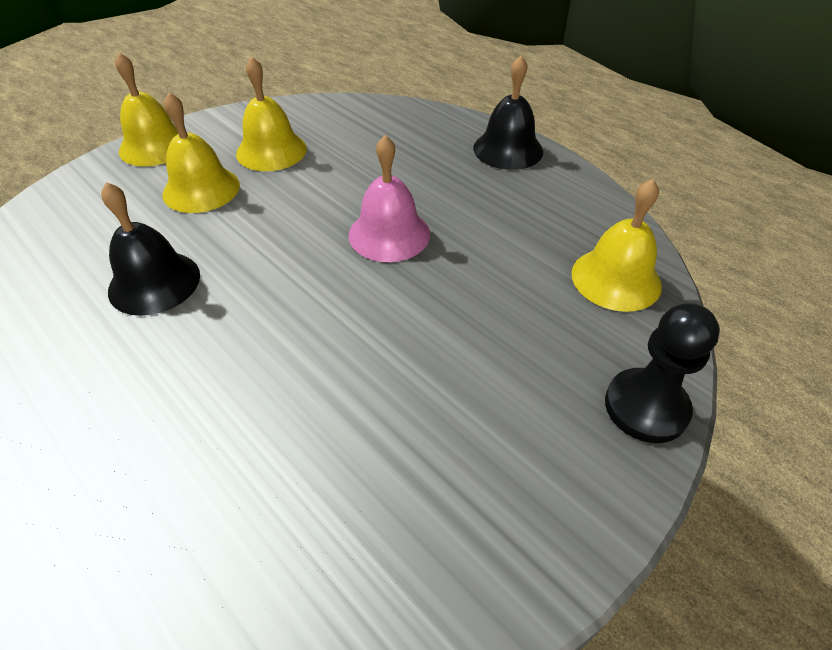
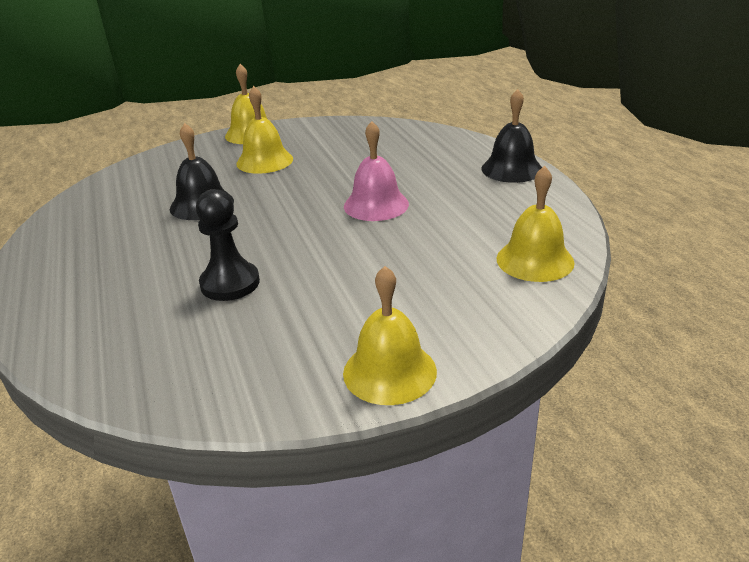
camera: 25 degrees right, 15 degrees down
yellow bell [236,56,307,171] -> yellow bell moved to [343,266,437,405]
black pawn [605,303,720,443] -> black pawn moved to [196,189,260,301]

